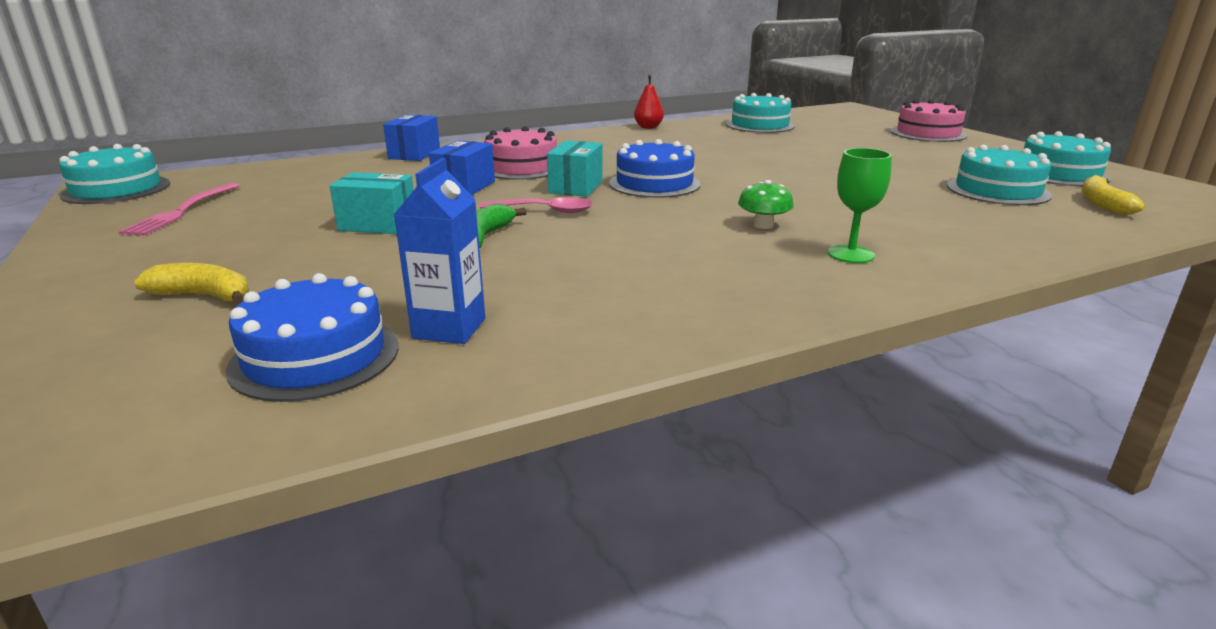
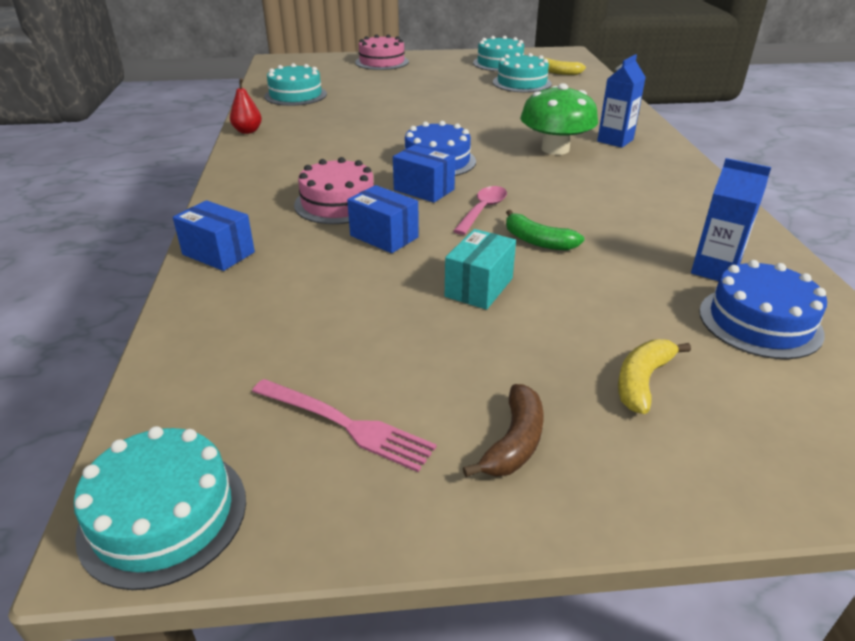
camera: 70 degrees left, 10 degrees up
turquoise box [547,141,603,197] -> blue box [393,145,455,203]
green mushroom [738,180,794,229] -> green mushroom [520,83,598,155], size x2.02
green goblet [828,148,892,263] -> blue carton [597,55,646,148]
none -> brown banana [463,384,544,477]

